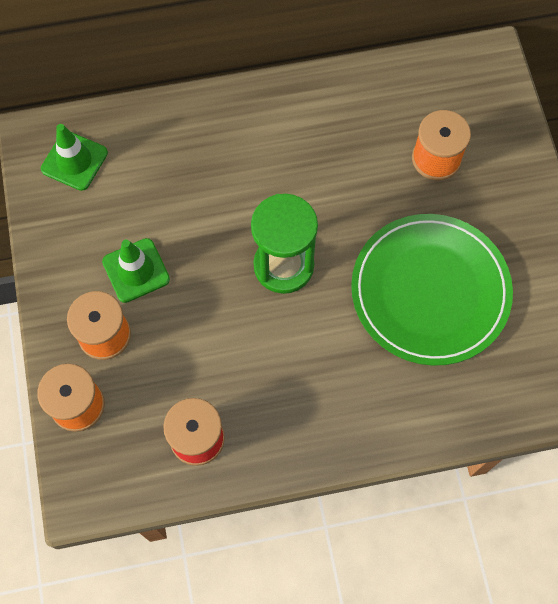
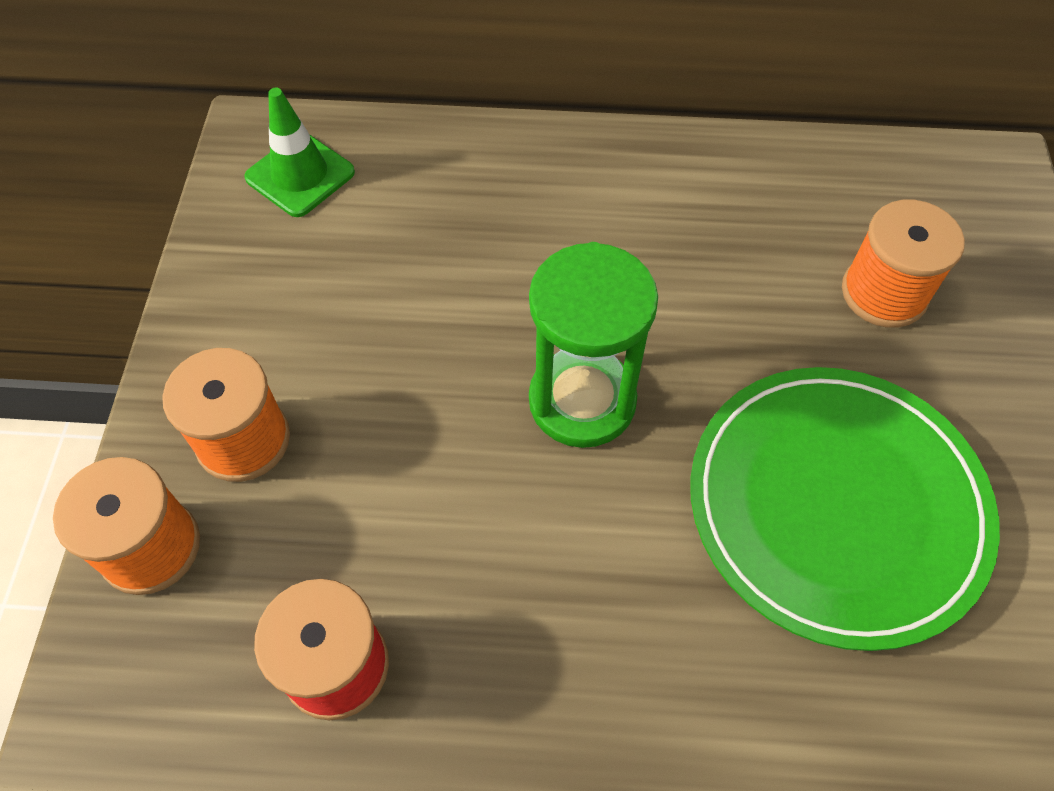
camera: 15 degrees right, 10 degrees down
green traffic cone [102,238,170,303] -> none

